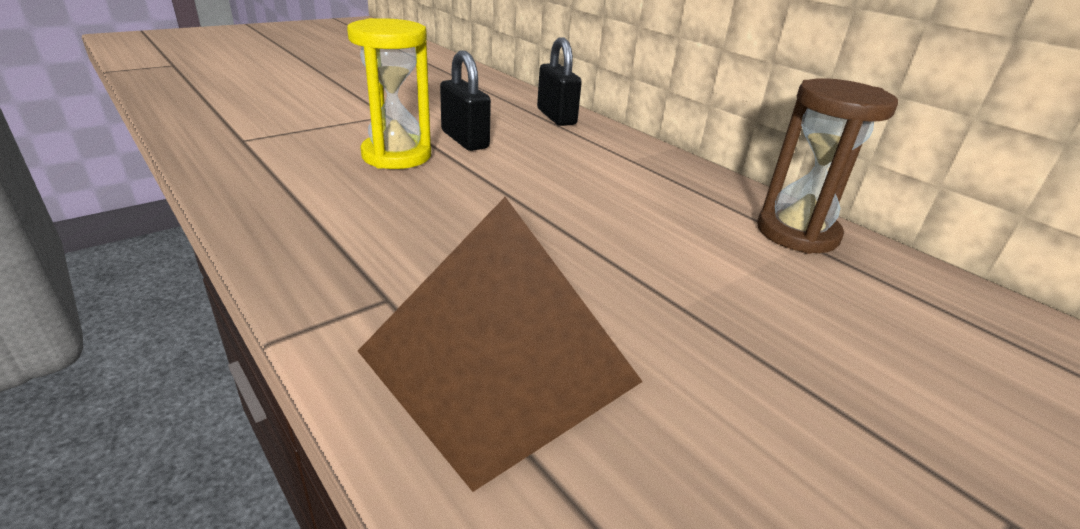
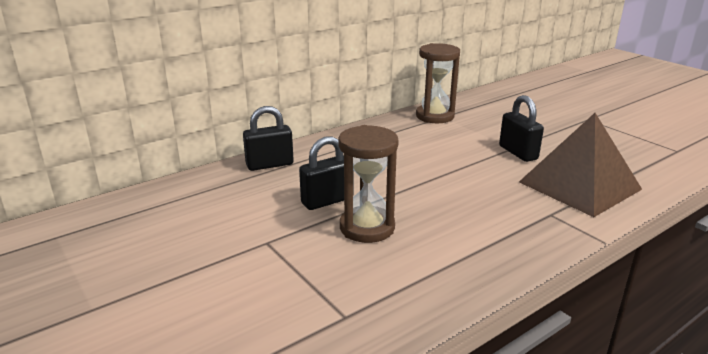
camera: 85 degrees left, 5 degrees down
yellow hourglass [347,18,431,169] -> brown hourglass [339,125,399,243]
none -> black padlock [499,95,544,162]

